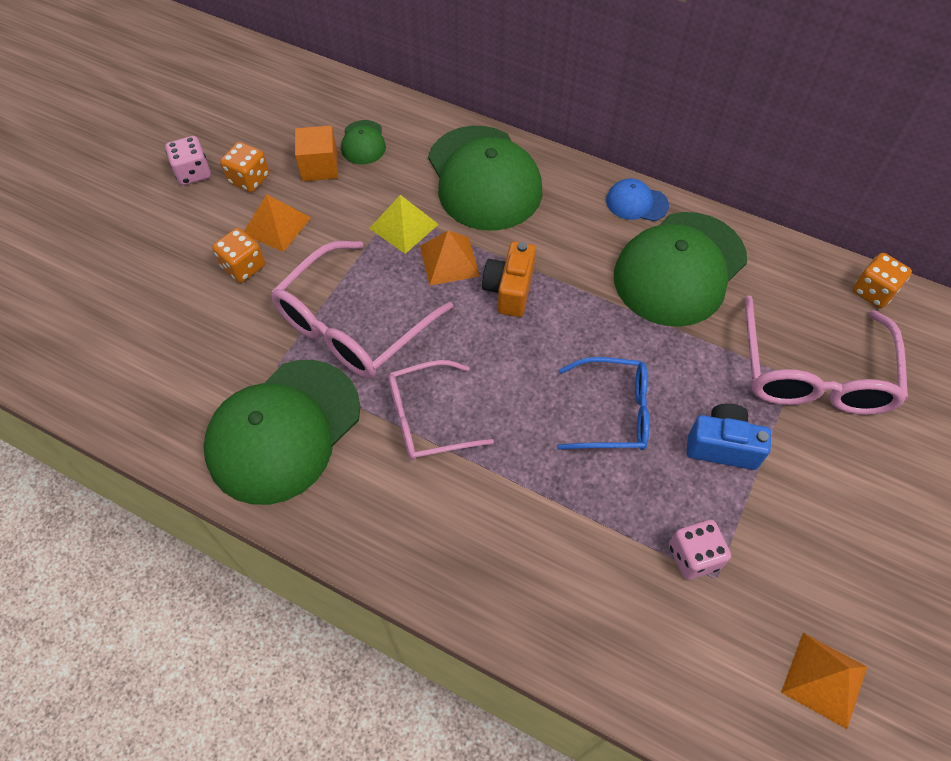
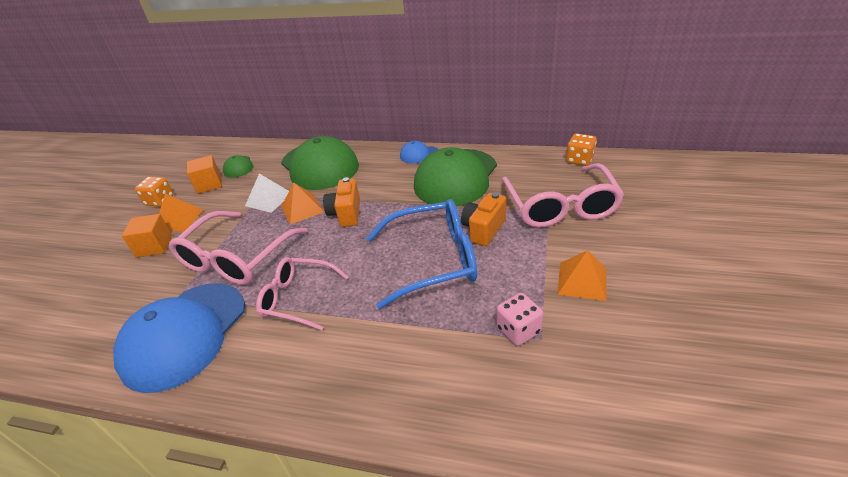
camera: 10 degrees left, 20 degrees down
pink dice [165,136,211,185] -> none
green cap [203,360,361,505] -> blue cap [113,283,245,393]
orange dice [212,228,265,283] -> orange cube [122,214,172,258]
yellow pyramid [369,195,439,254] -> white pyramid [245,174,289,213]
pink glasses [388,360,494,460] -> pink glasses turned 45 degrees clockwise [256,257,349,331]
blue glasses [557,357,649,450] -> blue glasses [366,199,477,309], size x1.54
blue camera [687,403,771,470] -> none
orange pyramid [781,633,867,729] -> orange pyramid moved to [557,250,607,301]
none -> orange camera [461,192,506,246]

